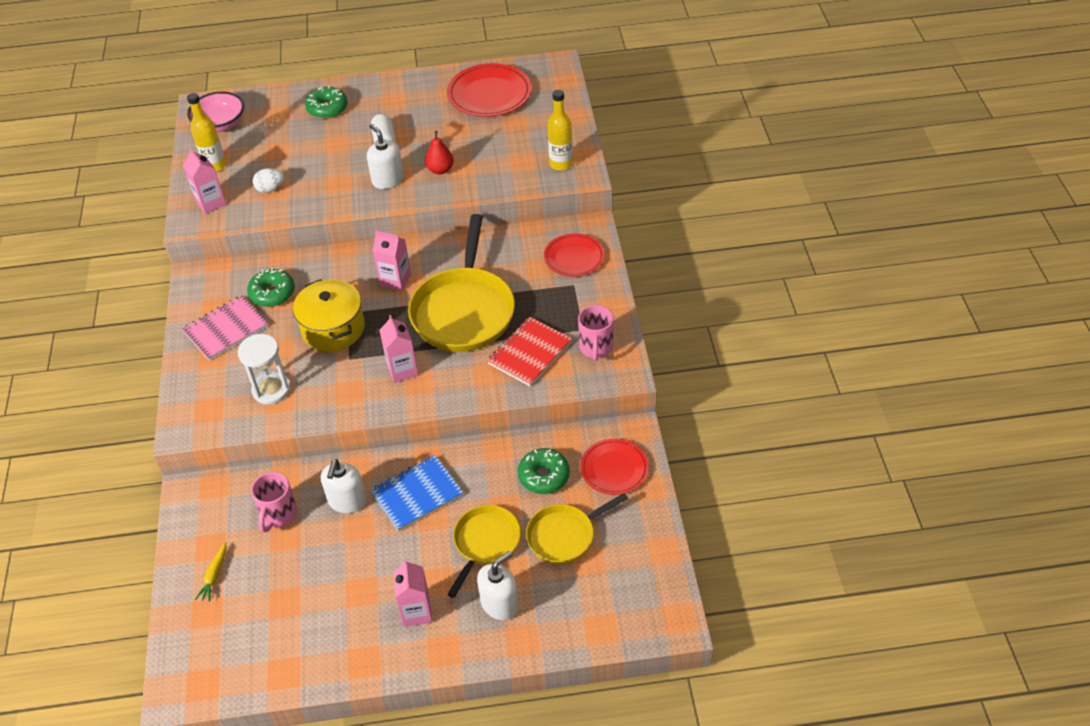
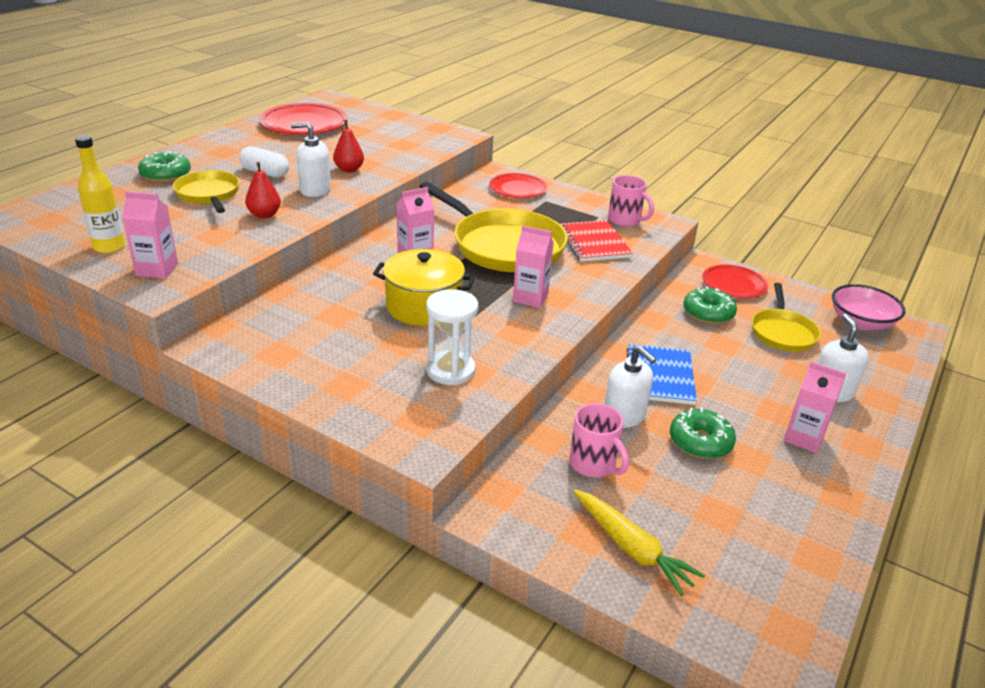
camera: 55 degrees left, 15 degrees down
pink notebook [183,295,268,361] -> none
pink bowl [187,92,244,132] -> pink bowl moved to [832,284,906,330]
yellow carrot [195,542,227,602] -> yellow carrot [573,490,705,596], size x1.69
green donut [247,268,295,307] -> green donut moved to [670,408,736,459]
white egg [253,168,284,193] -> none
yellow pan [447,505,521,598] -> yellow pan moved to [173,170,240,213]
yellow bottle [548,90,573,171] -> none
none -> red pear [245,162,281,218]

